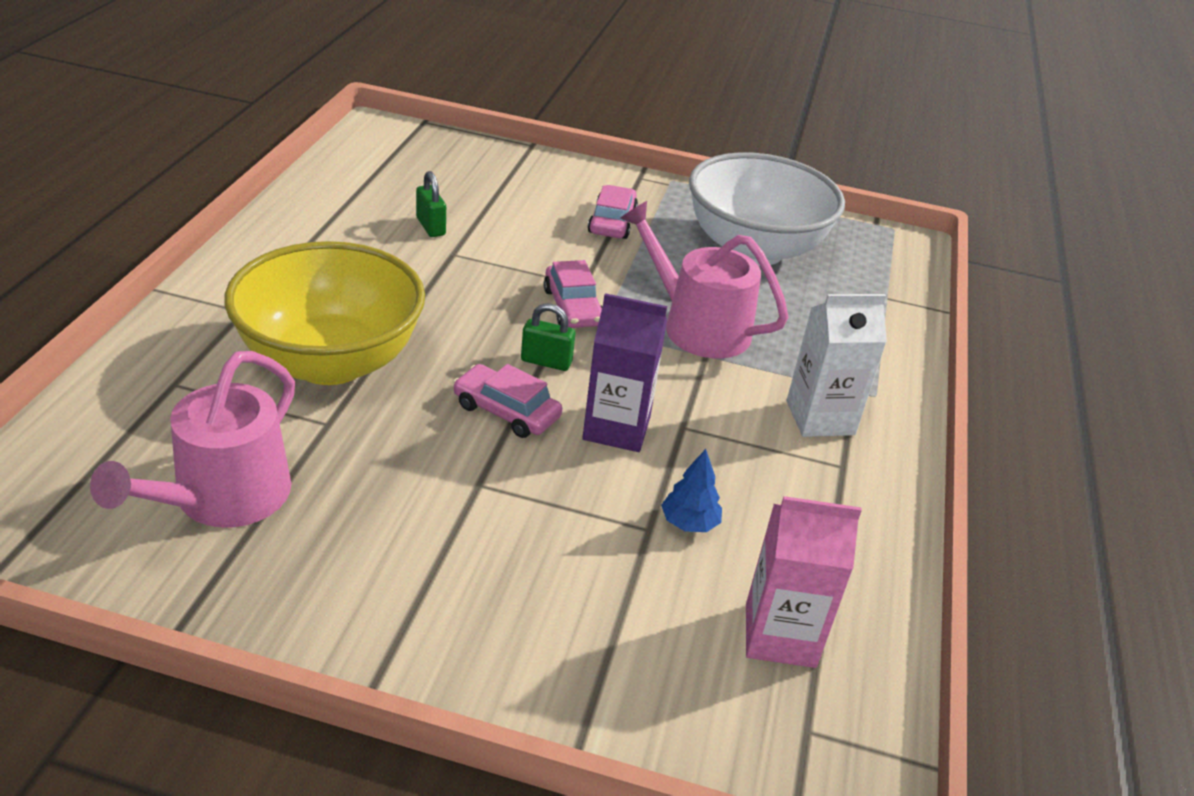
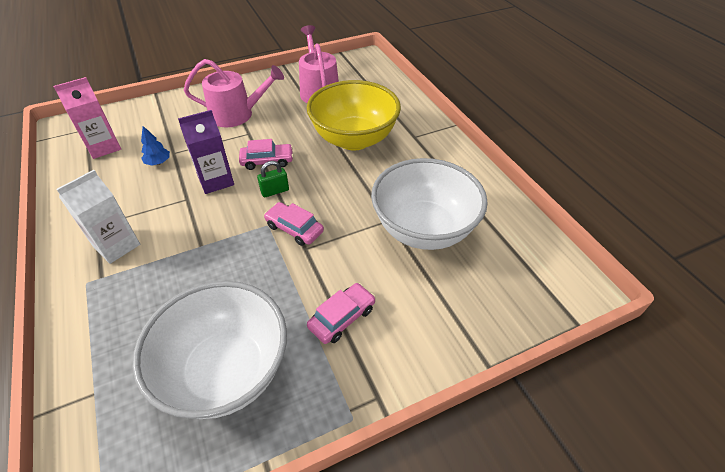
camera: 145 degrees right, 10 degrees up
green padlock [416,171,446,237] -> white bowl [371,158,488,250]
pink car [588,185,638,239] -> pink car turned 105 degrees counterclockwise [307,283,375,344]
pink watering can [620,201,789,358] -> pink watering can moved to [184,59,284,127]

